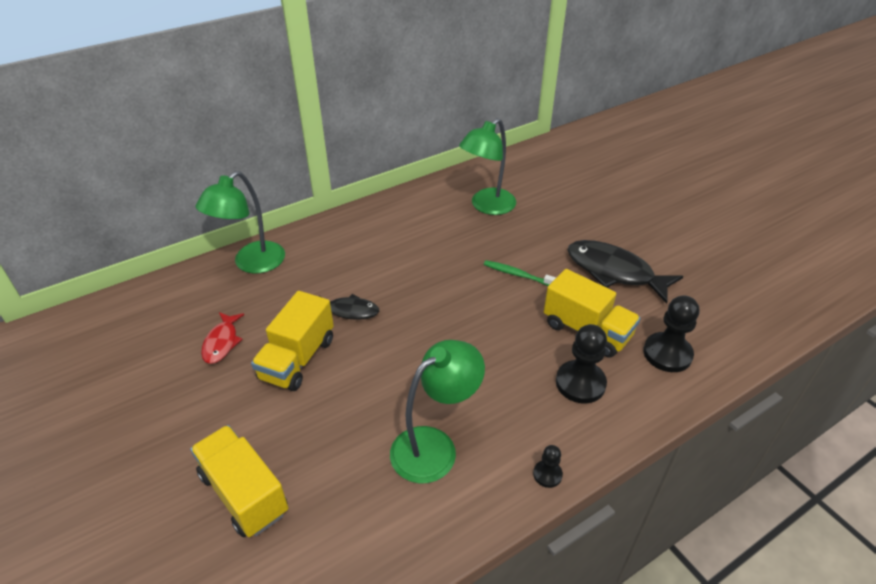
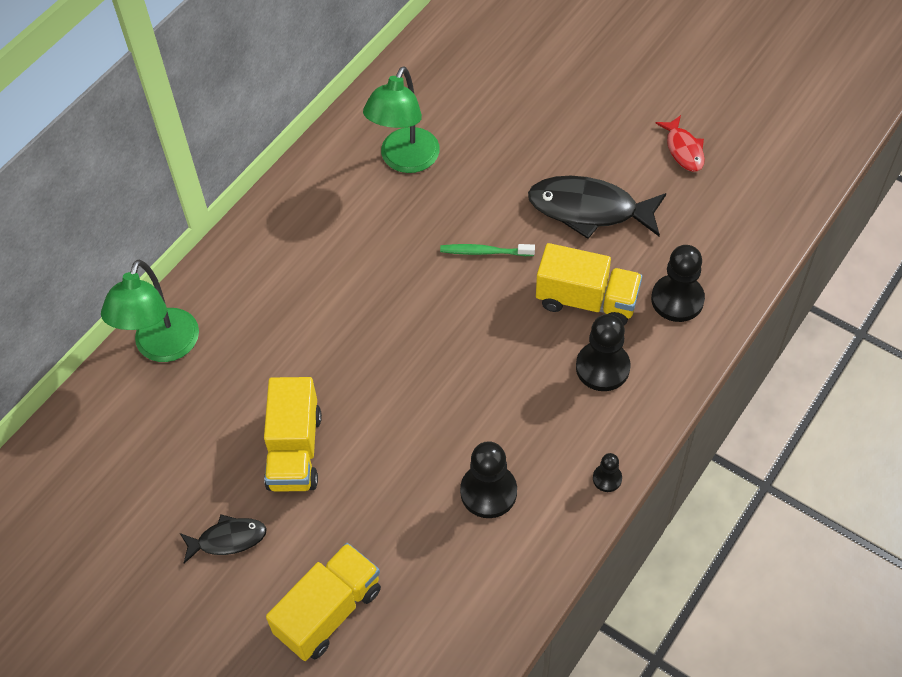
camera: 20 degrees left, 15 degrees up
yellow truck [190,425,288,537] -> yellow truck turned 105 degrees clockwise [266,543,381,661]
red fish [201,312,244,364] -> red fish moved to [655,115,705,172]
black fish [319,294,379,320] -> black fish moved to [180,515,267,564]
green lamp [390,340,485,483] -> black pawn [460,441,517,518]

